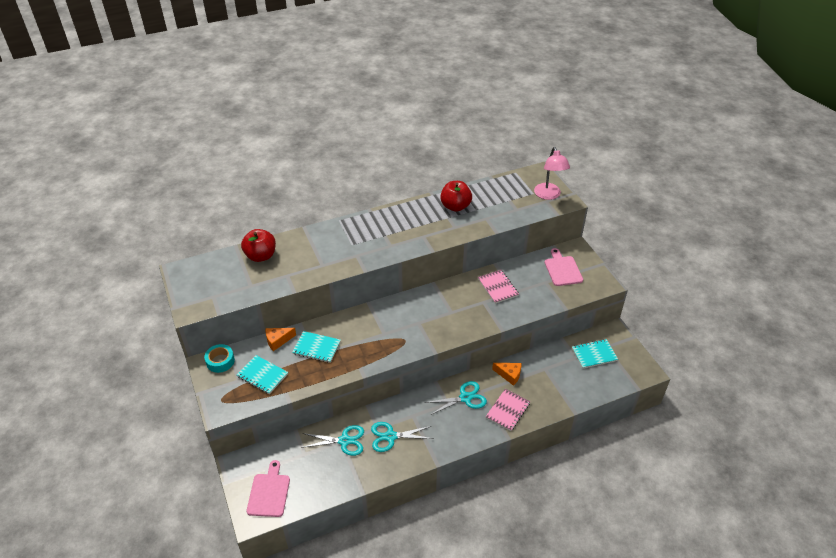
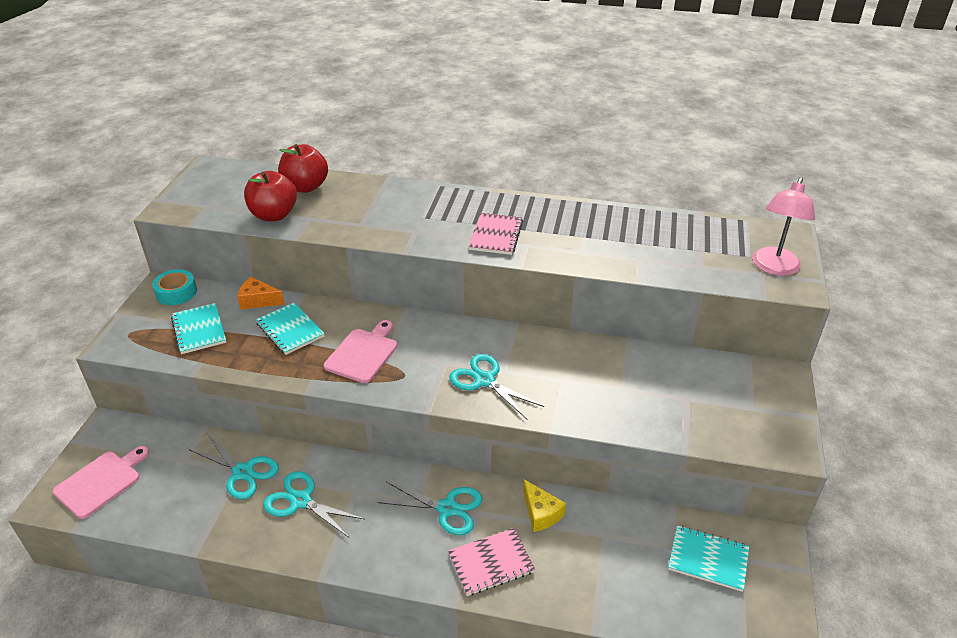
camera: 35 degrees right, 5 degrees down
red apple [440,181,472,212] -> red apple moved to [244,171,297,221]
pink notebook [478,270,519,304] -> pink notebook moved to [468,213,523,255]
orange cheese [492,363,521,386] -> yellow cheese [523,479,566,532]
pink cutting board [545,248,583,286] -> pink cutting board moved to [324,320,397,383]
none -> turquoise scissors [449,354,544,419]

